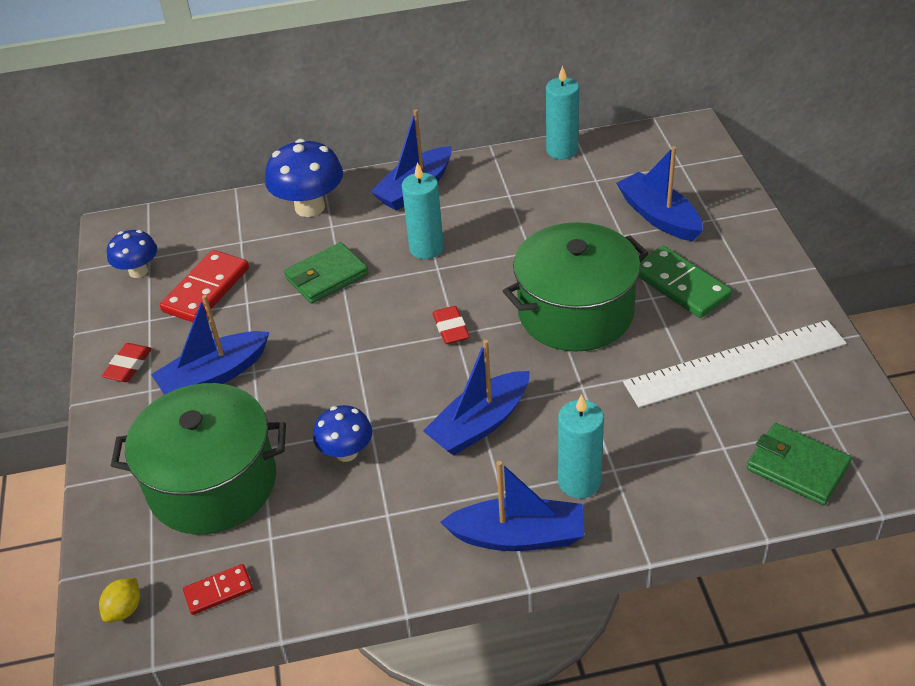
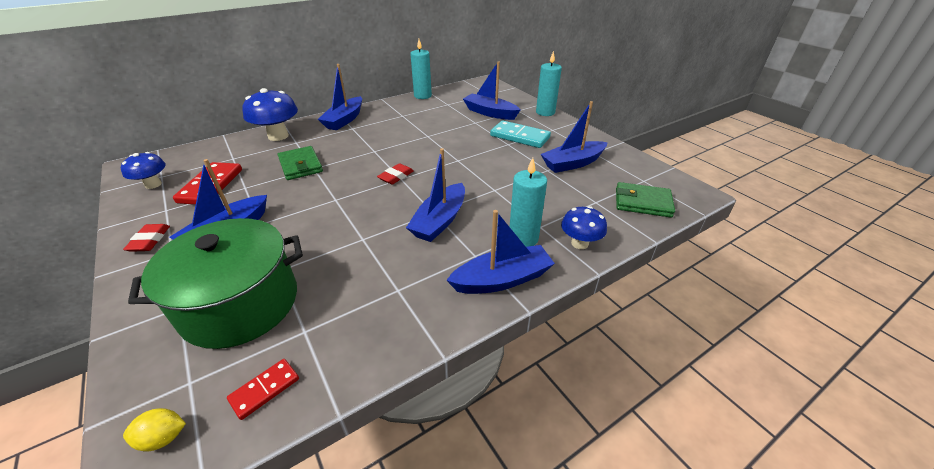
camera: 25 degrees left, 5 degrees down
yellow lemon [99,578,140,622] -> yellow lemon turned 75 degrees clockwise [123,408,186,452]
green wallet [284,242,369,304] -> green wallet turned 60 degrees counterclockwise [278,146,323,180]
blue mushroom [313,405,372,462] -> blue mushroom moved to [561,206,607,249]
turquoise candle [402,162,444,259] -> turquoise candle moved to [536,51,562,116]
red eraser [432,306,470,344] -> red eraser turned 75 degrees clockwise [377,163,414,185]
green pot [503,222,649,352] -> none
white ruler [623,320,847,408] -> blue boat [541,101,608,173]
green domino [639,246,732,318] -> turquoise domino [490,120,551,148]

